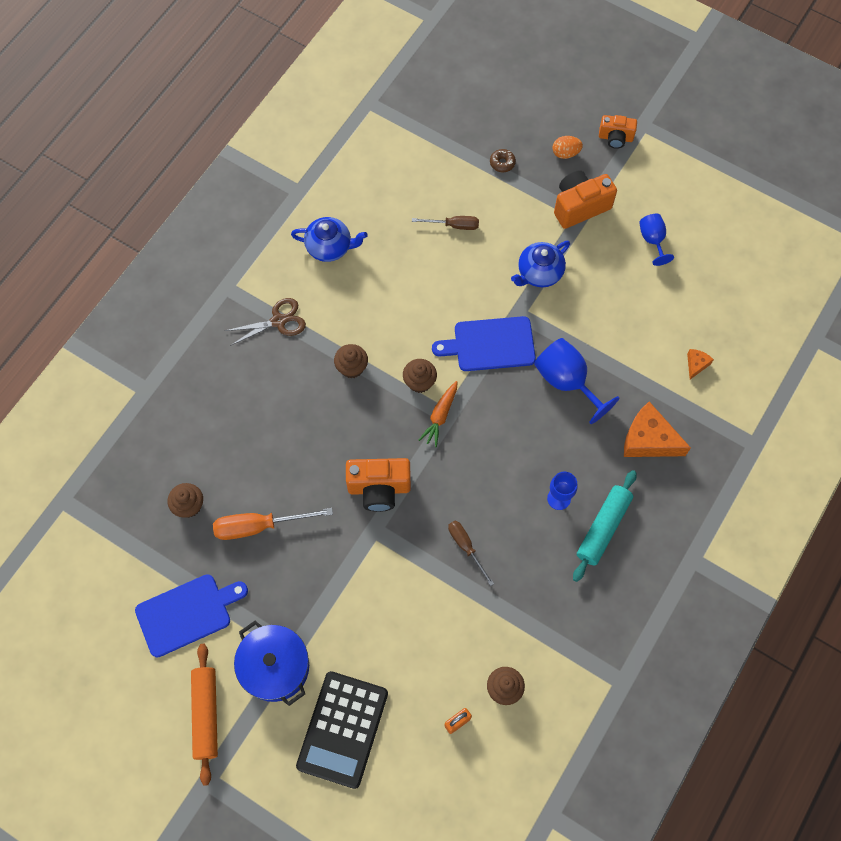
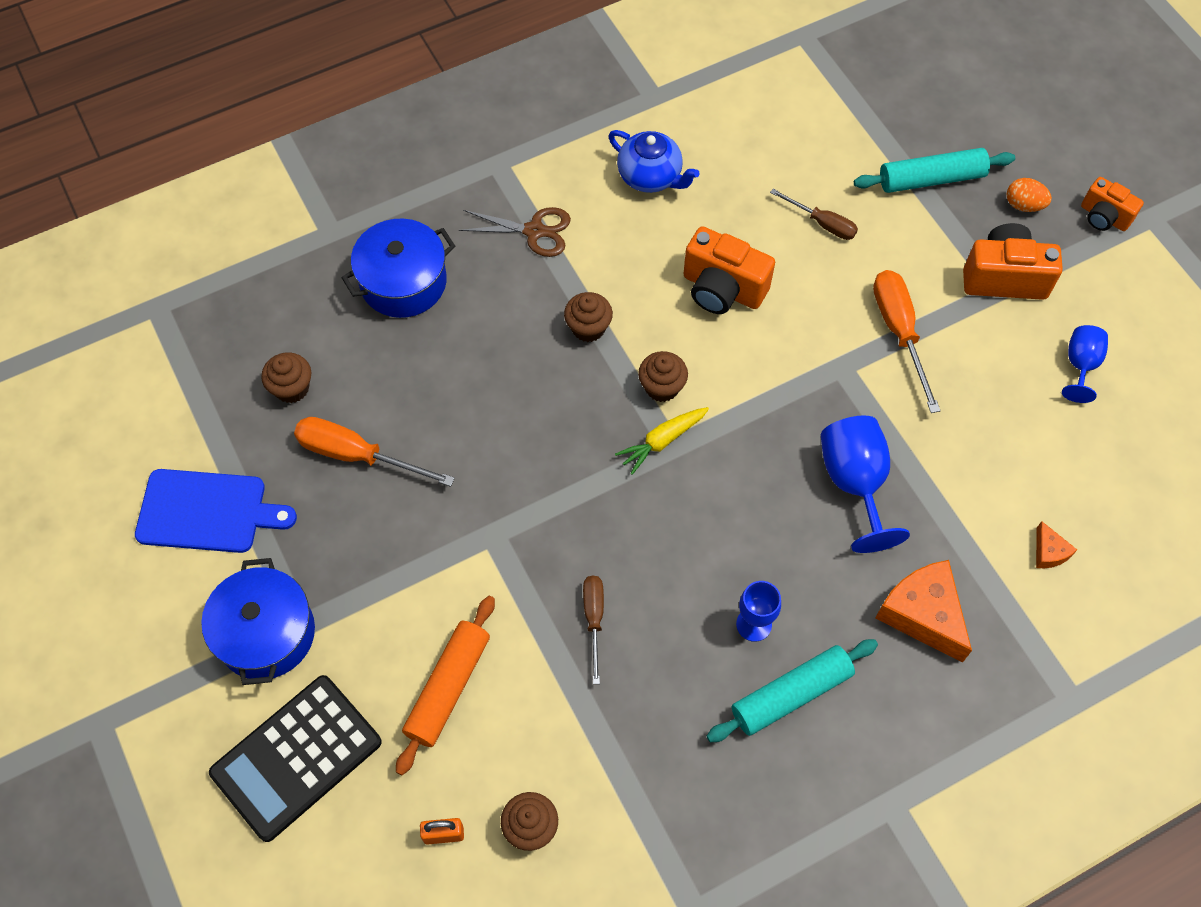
camera: 30 degrees right, 5 degrees down
orange rolling pin [191,644,218,786] -> orange rolling pin moved to [396,596,495,775]
orange camera [346,458,411,512] -> orange camera moved to [683,226,775,314]
orange carrot [419,381,457,447] -> yellow carrot [615,407,709,475]
blue cutting board [432,316,536,371] -> none
brown donut [490,149,516,172] -> turquoise rolling pin [854,148,1015,193]
blue teapot [511,241,570,287] -> orange screwdriver [873,270,941,413]
orange cheese [687,349,714,379] -> orange cheese turned 105 degrees clockwise [1036,521,1077,568]
none -> blue pot [341,219,455,318]

